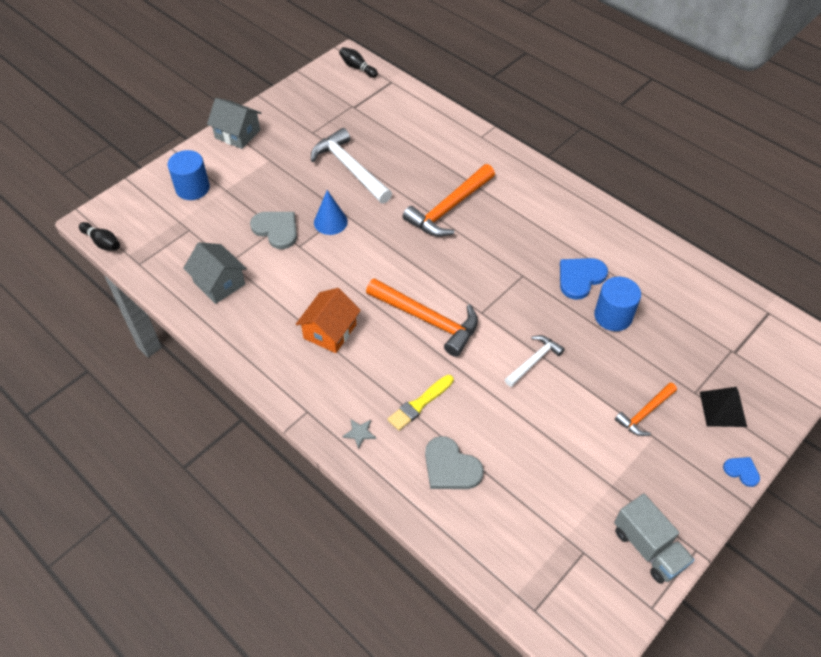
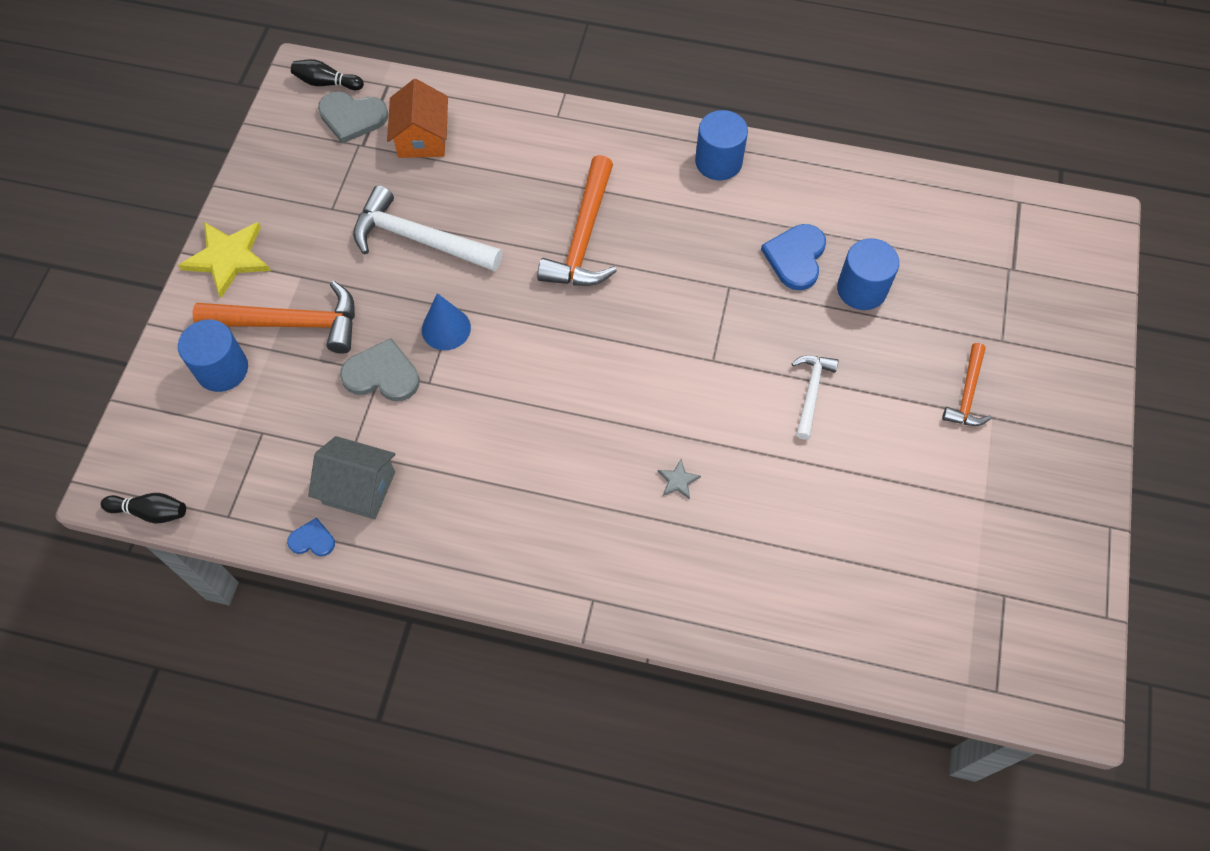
camera: 30 degrees left, 10 degrees up
grey house [207,98,261,149] -> yellow star [178,222,271,298]
orange house [296,288,361,353] -> orange house moved to [387,79,448,158]
grey star [343,420,376,449] -> grey star moved to [658,459,701,500]
orange hammer [366,278,478,357] -> orange hammer moved to [193,281,355,354]
yellow brush [387,375,454,431] -> none
grey heart [425,436,484,489] -> grey heart moved to [318,92,388,144]
grey truck [614,494,695,584] -> none
black pyramid [700,387,747,427] -> none
blue heart [723,457,760,487] -> blue heart moved to [287,517,335,556]
none -> blue cylinder [695,110,748,180]

